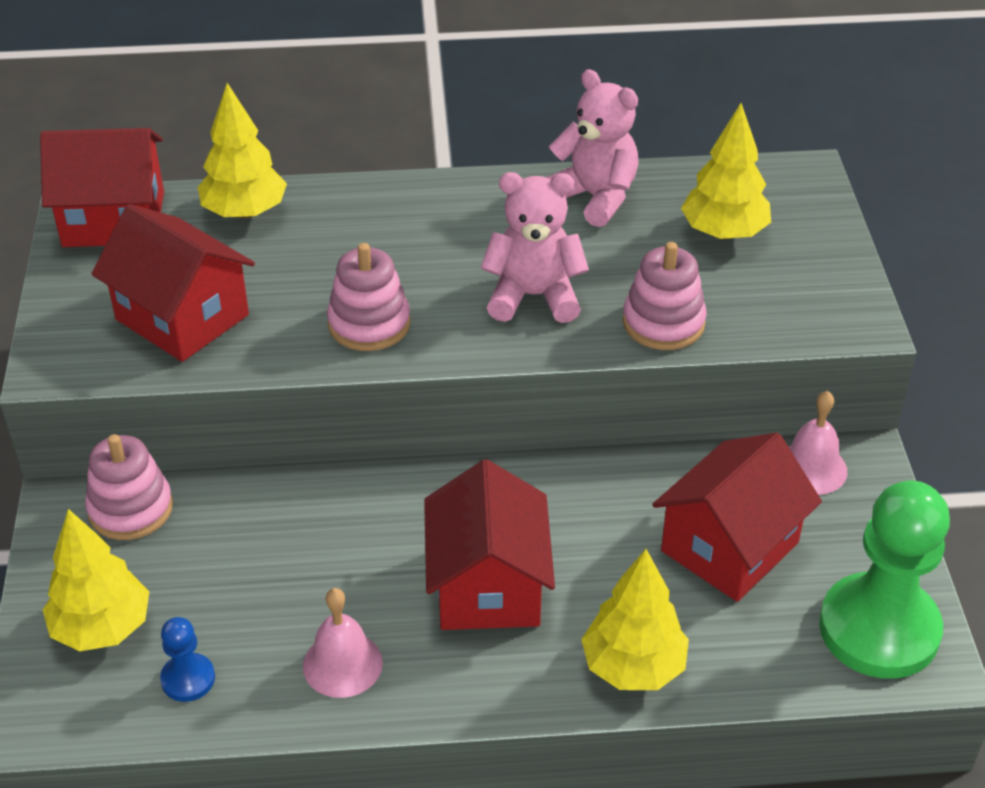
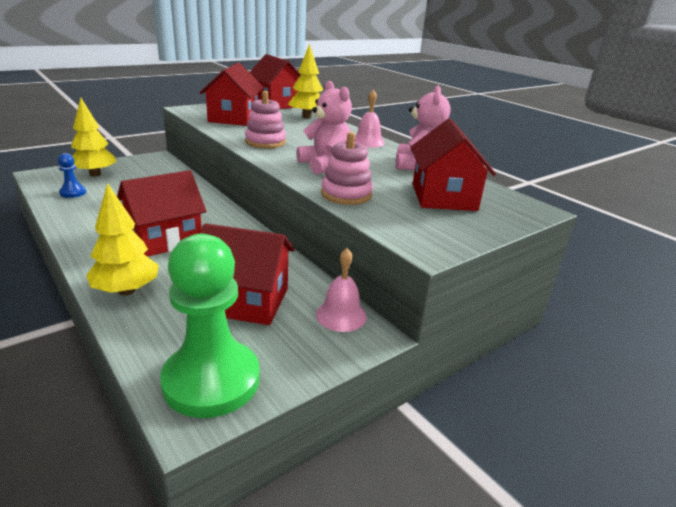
camera: 55 degrees right, 15 degrees down
pink stacking toy [85,434,173,540] -> none
pink bell [303,588,383,698] -> pink bell moved to [355,89,385,147]
yellow tree [681,103,771,240] -> red house [411,118,496,211]

